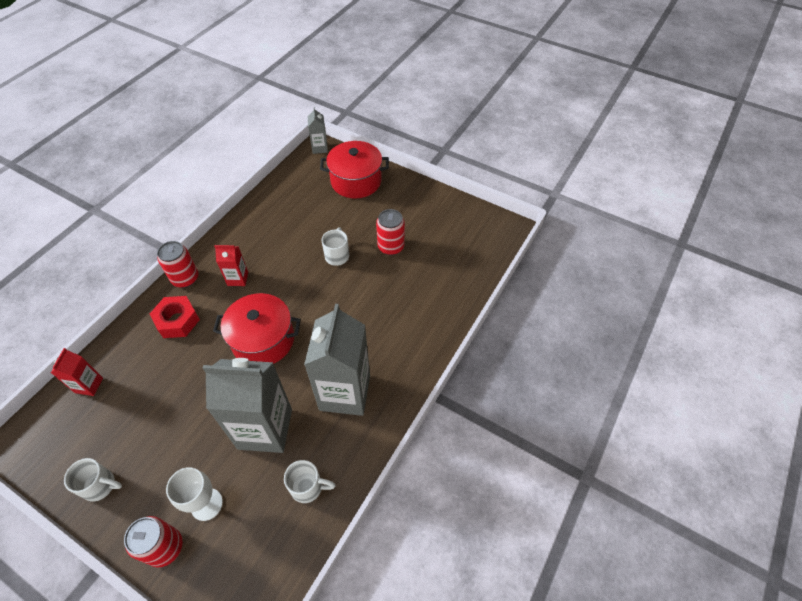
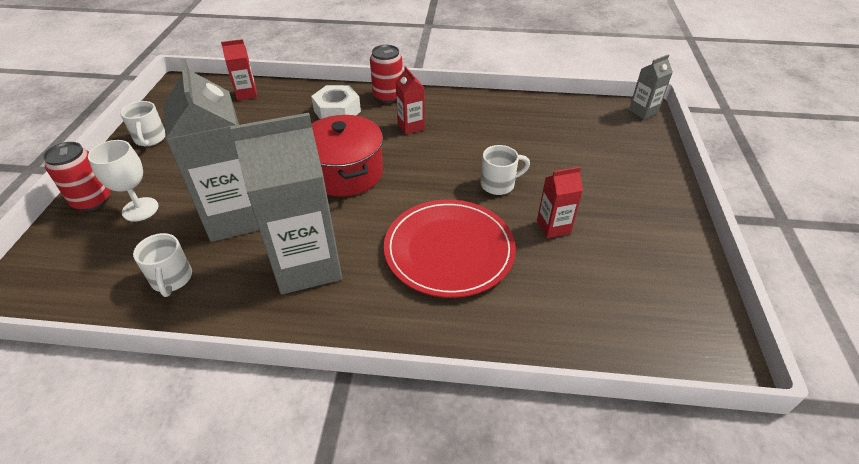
camera: 65 degrees right, 10 degrees down
red nut [150,296,200,338] -> white nut [311,85,361,119]
red pot [320,141,389,199] -> none
red can [376,209,405,255] -> red carton [537,167,583,238]
none -> red plate [384,200,516,298]

